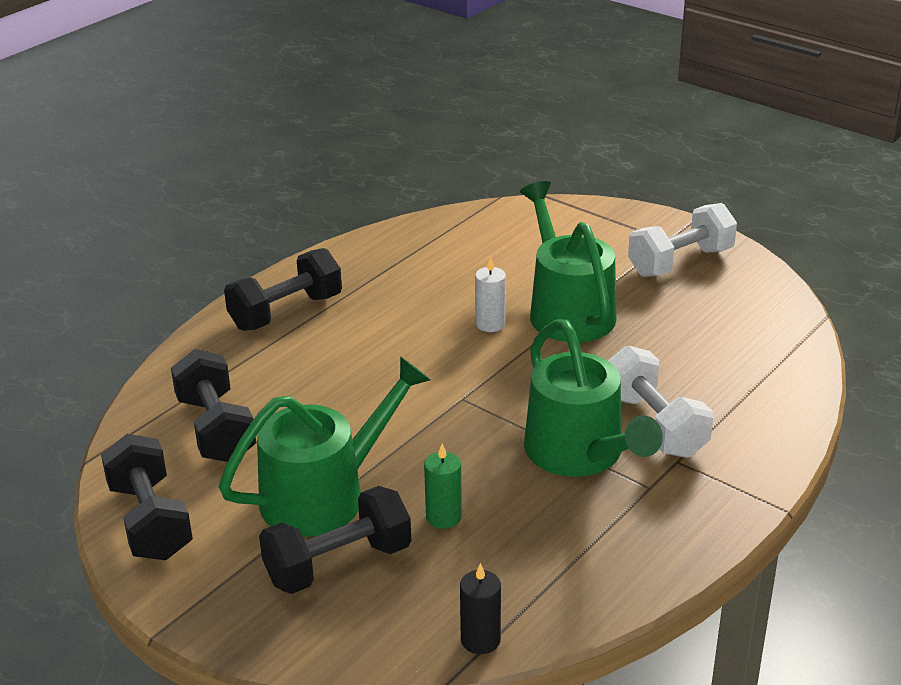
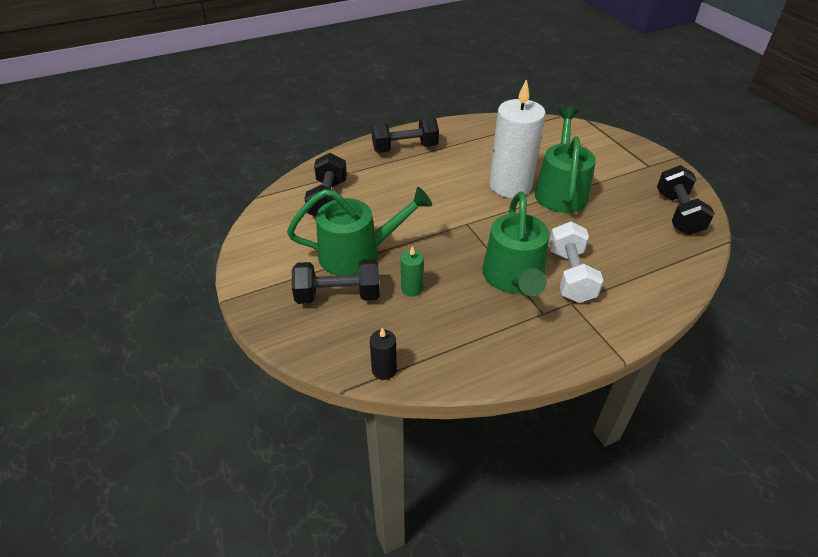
camera: 25 degrees right, 10 degrees up
black dumbbell [101,434,193,560] -> black dumbbell moved to [657,165,715,235]
white candle [475,256,506,332] -> white candle [489,79,546,198], size x2.35
white dumbbell [628,203,737,277] -> none

